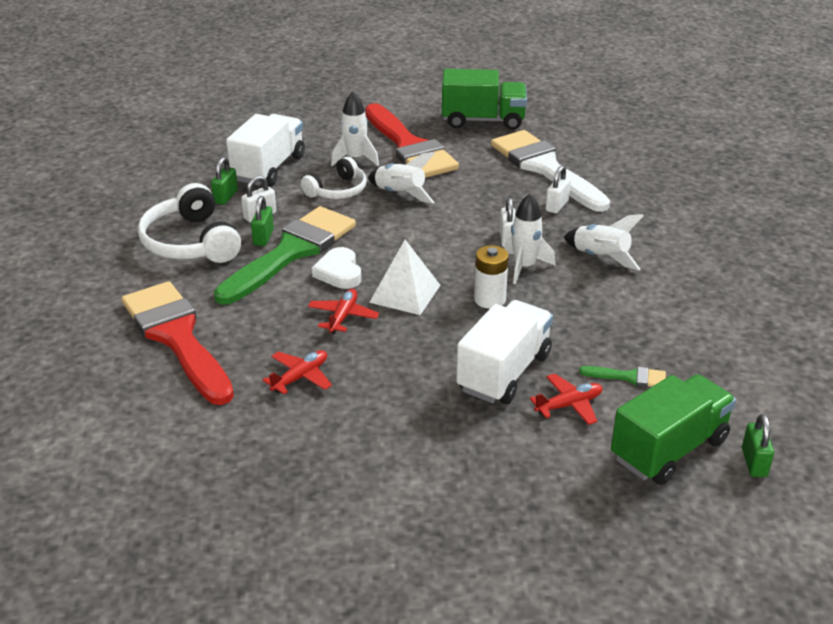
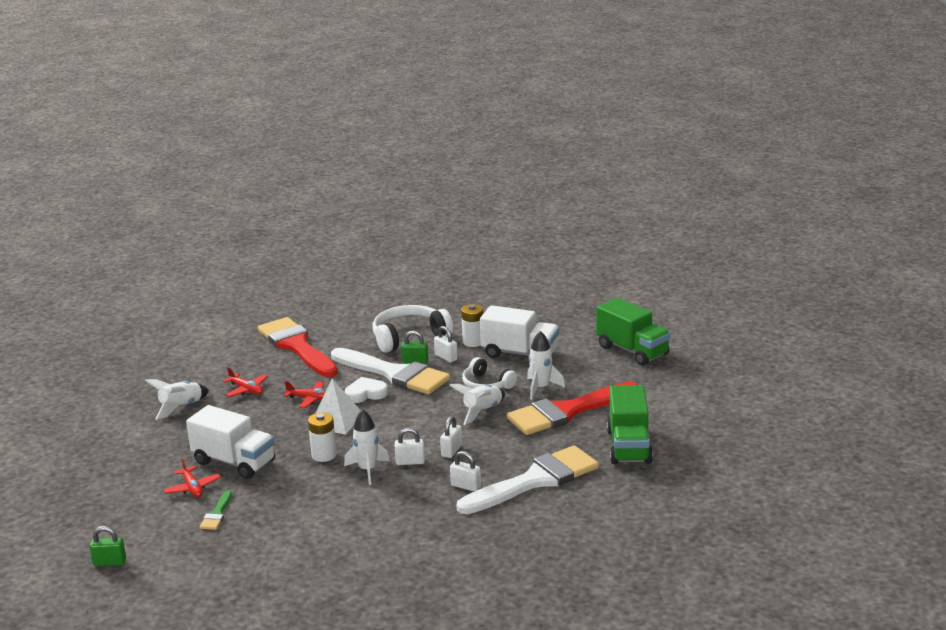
camera: 90 degrees right, 10 degrees down
red brush [122,281,234,405] -> red brush turned 90 degrees counterclockwise [258,317,338,377]
green padlock [211,157,238,205] -> white battery [461,304,483,347]
green brush [214,206,356,305] -> white brush [331,348,450,394]
white rocket [564,214,644,270] -> white rocket moved to [145,379,209,420]
green truck [611,374,736,485] -> green truck moved to [596,297,671,366]
none -> white padlock [440,416,462,458]

